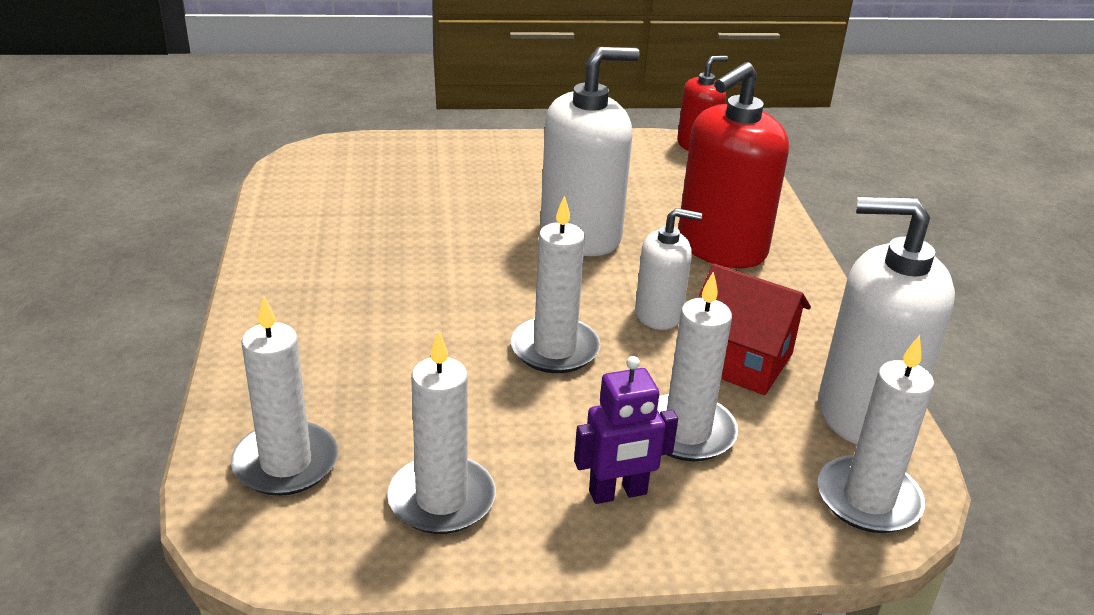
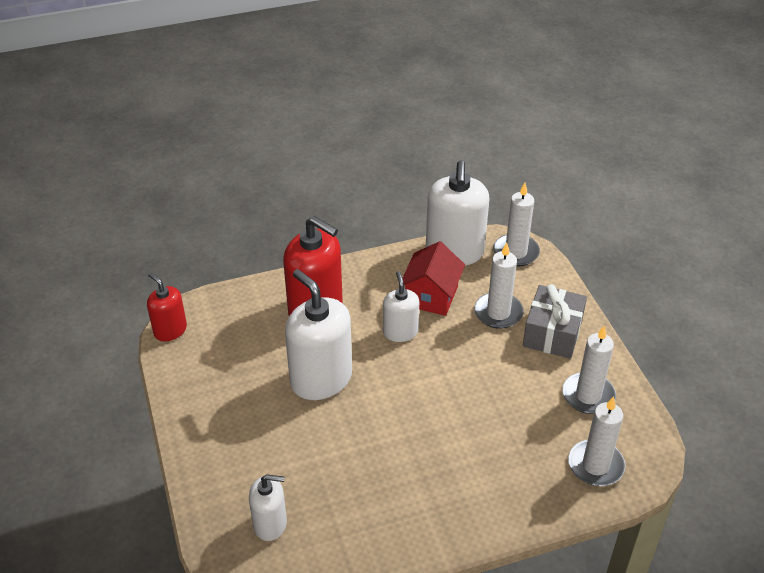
camera: 100 degrees left, 10 degrees up
white candle [511,195,600,373] -> none
purple robot [574,356,678,504] -> grey gift [523,284,587,359]
none -> white soap dispenser [249,474,287,541]

